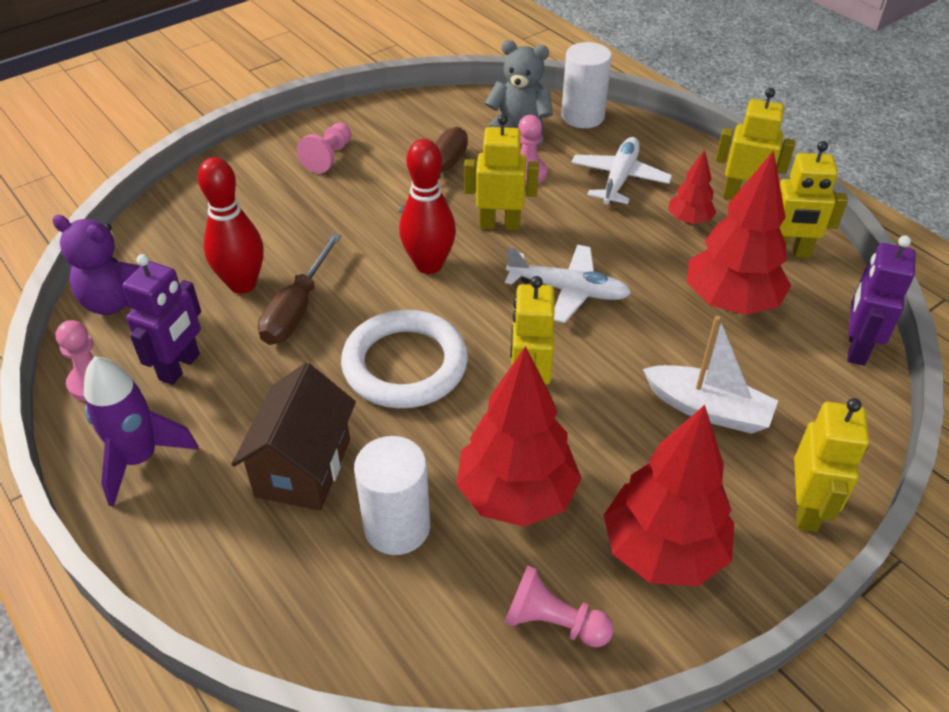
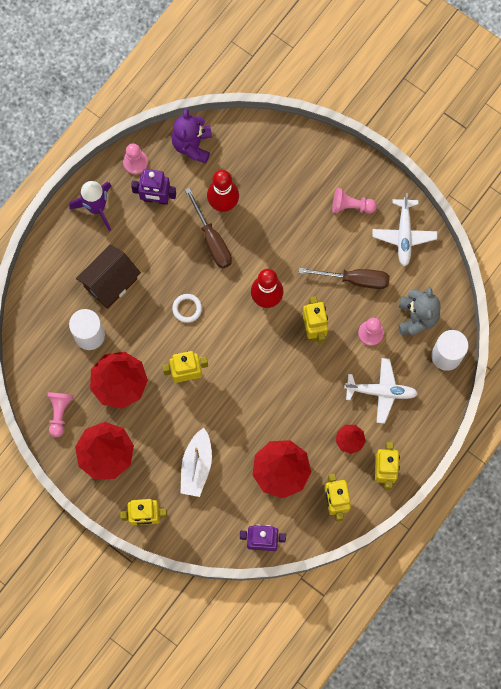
camera: 75 degrees right, 30 degrees up
brown house [232,363,356,511] -> brown house turned 45 degrees counterclockwise [76,245,141,309]
brown screwdriver [258,233,341,345] -> brown screwdriver turned 120 degrees counterclockwise [185,188,232,268]
white ring [341,310,468,408] -> white ring [172,294,202,323], size x0.44
white plane [505,245,631,323] -> white plane moved to [372,193,437,267]

